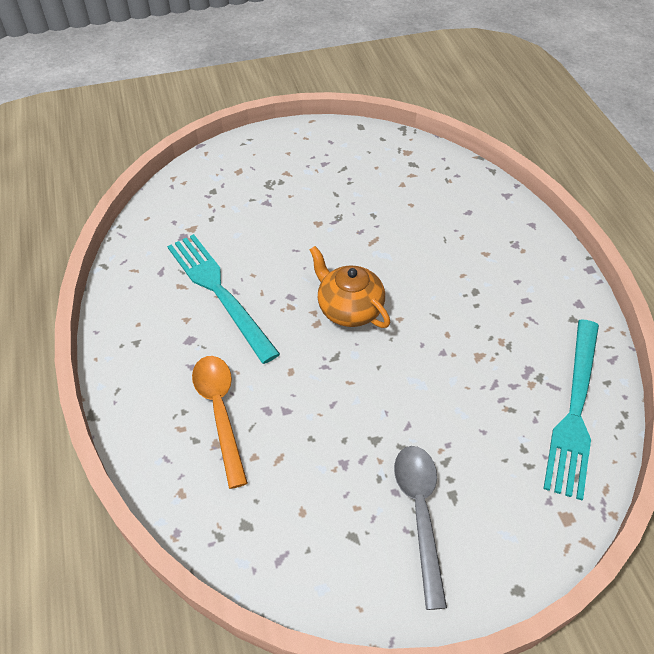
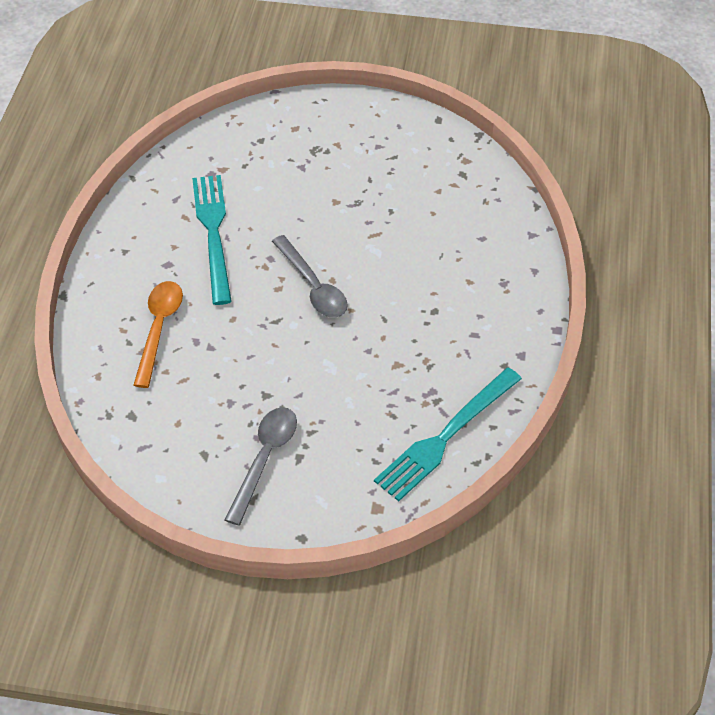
camera: 25 degrees right, 0 degrees up
orange teapot [309,246,390,328] -> grey spoon [272,235,348,318]

